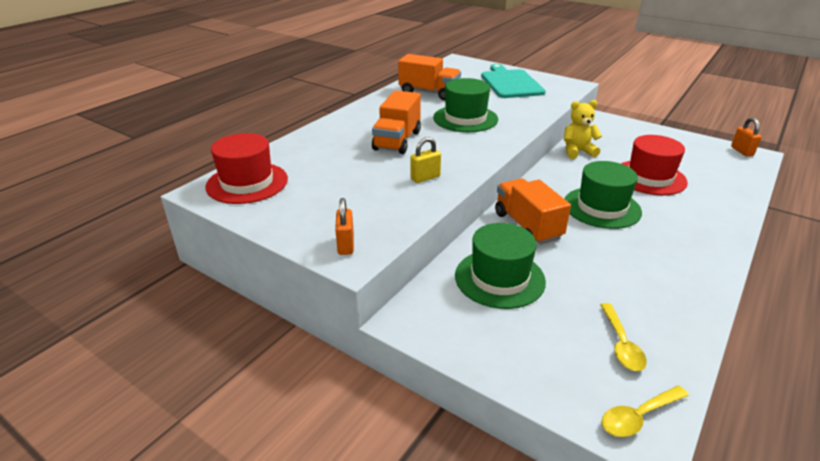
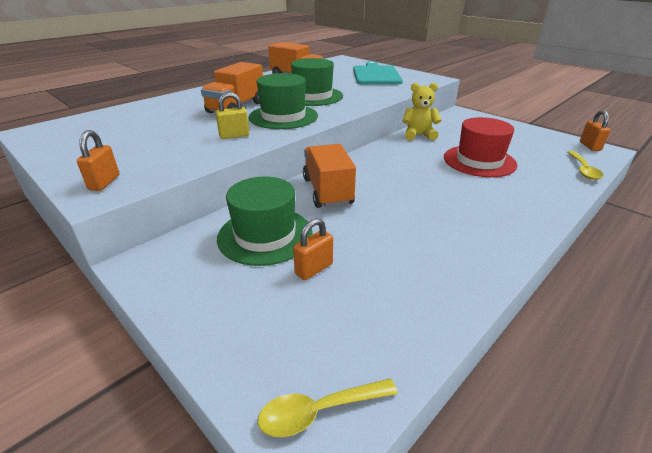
camera: 10 degrees right, 0 degrees up
red hat [205,133,288,204] -> none
green hat [565,161,642,229] -> green hat moved to [249,73,318,129]
yellow spoon [600,303,647,371] -> yellow spoon moved to [567,151,604,180]
none -> orange padlock [293,218,333,280]

